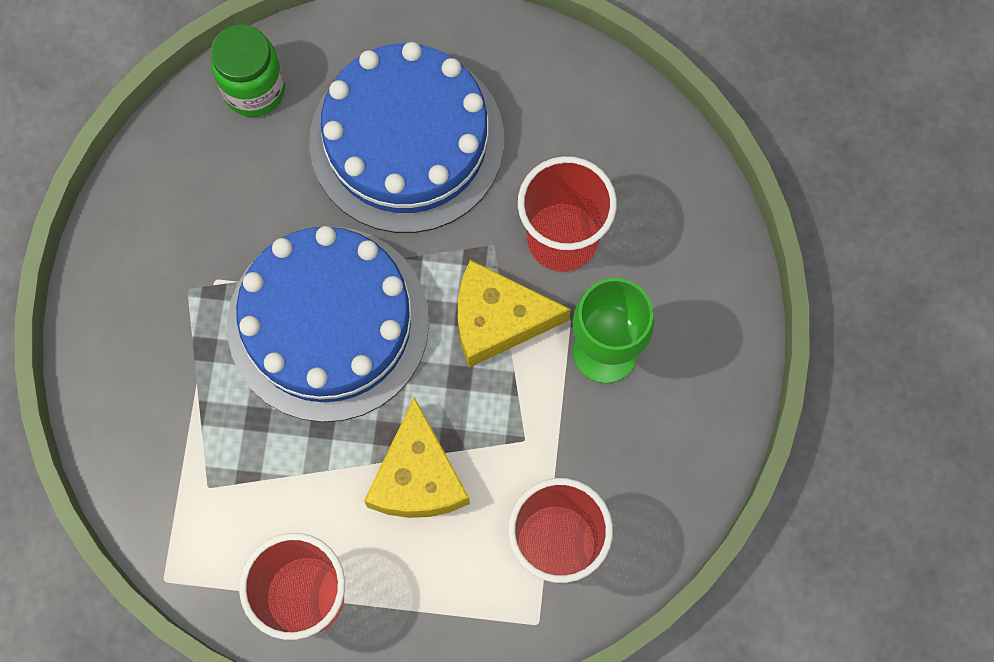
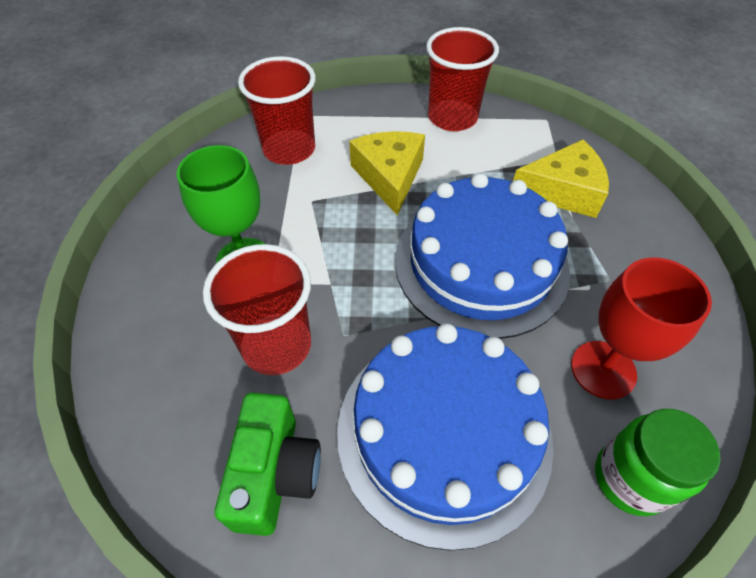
camera: 175 degrees right, 20 degrees down
yellow cheese [458,260,571,368] -> yellow cheese moved to [513,140,609,218]
none -> green camera [215,393,321,536]
none -> red goblet [571,257,712,400]

